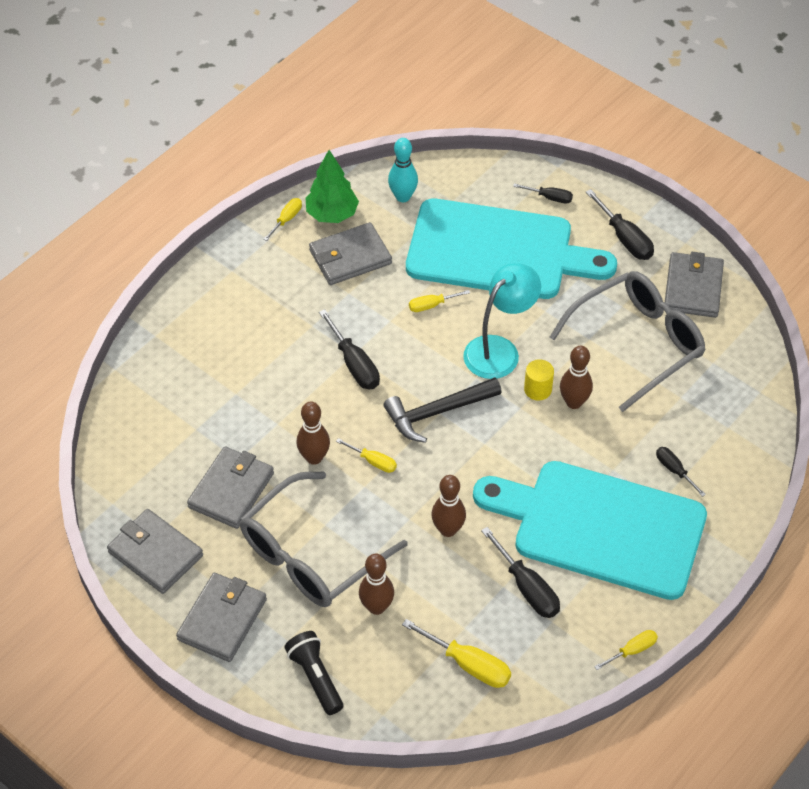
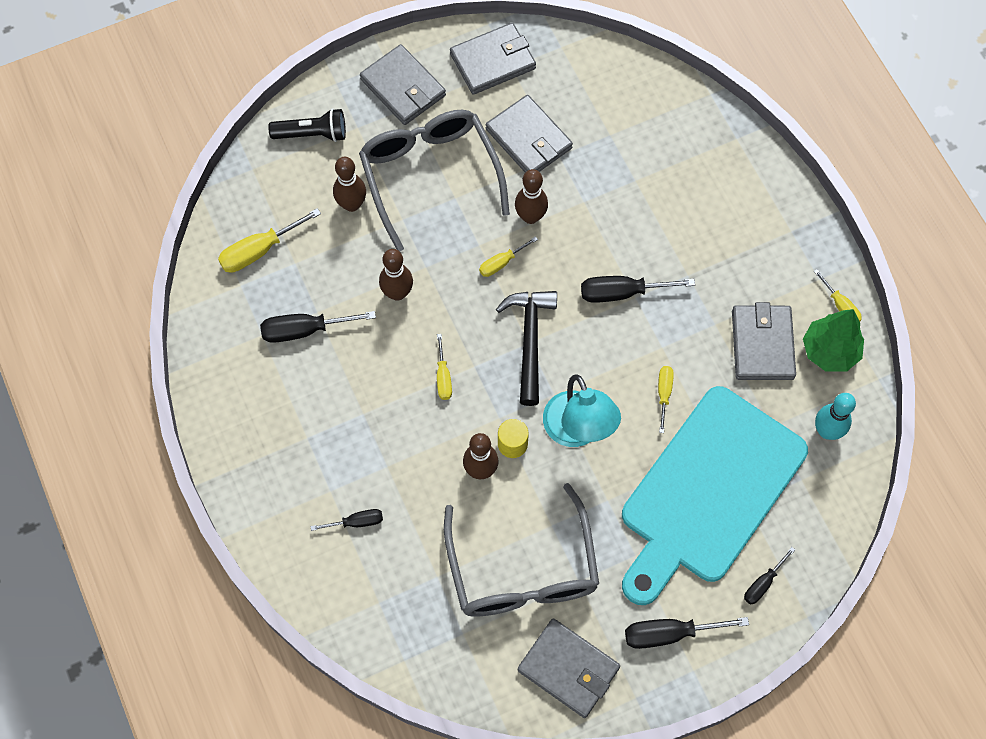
camera: 115 degrees right, 15 degrees up
turquoise cutting board [473,461,707,600] -> none
yellow screwdriver [594,630,658,670] -> yellow screwdriver moved to [437,334,452,400]

